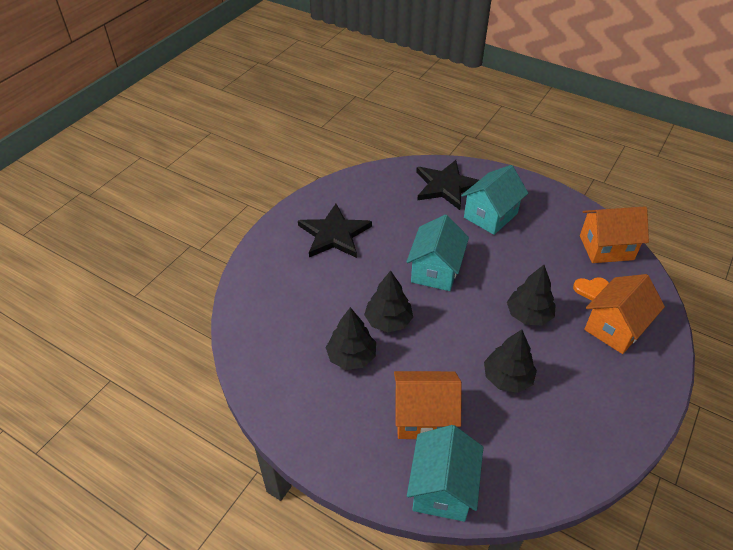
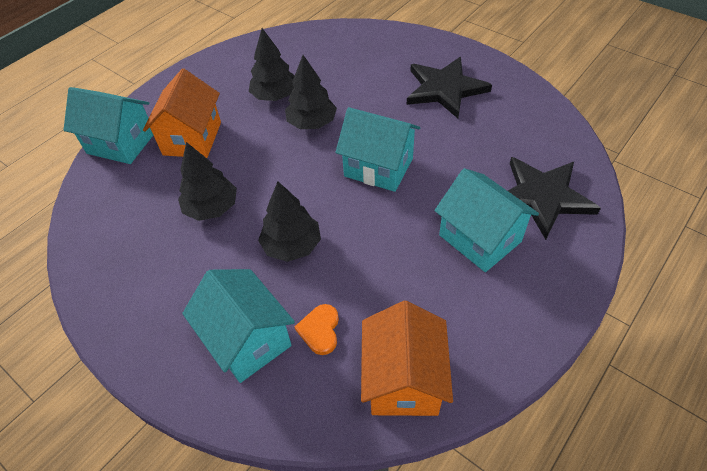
camera: 100 degrees right, 5 degrees up
orange house [584,274,665,354] -> turquoise house [182,269,295,383]

